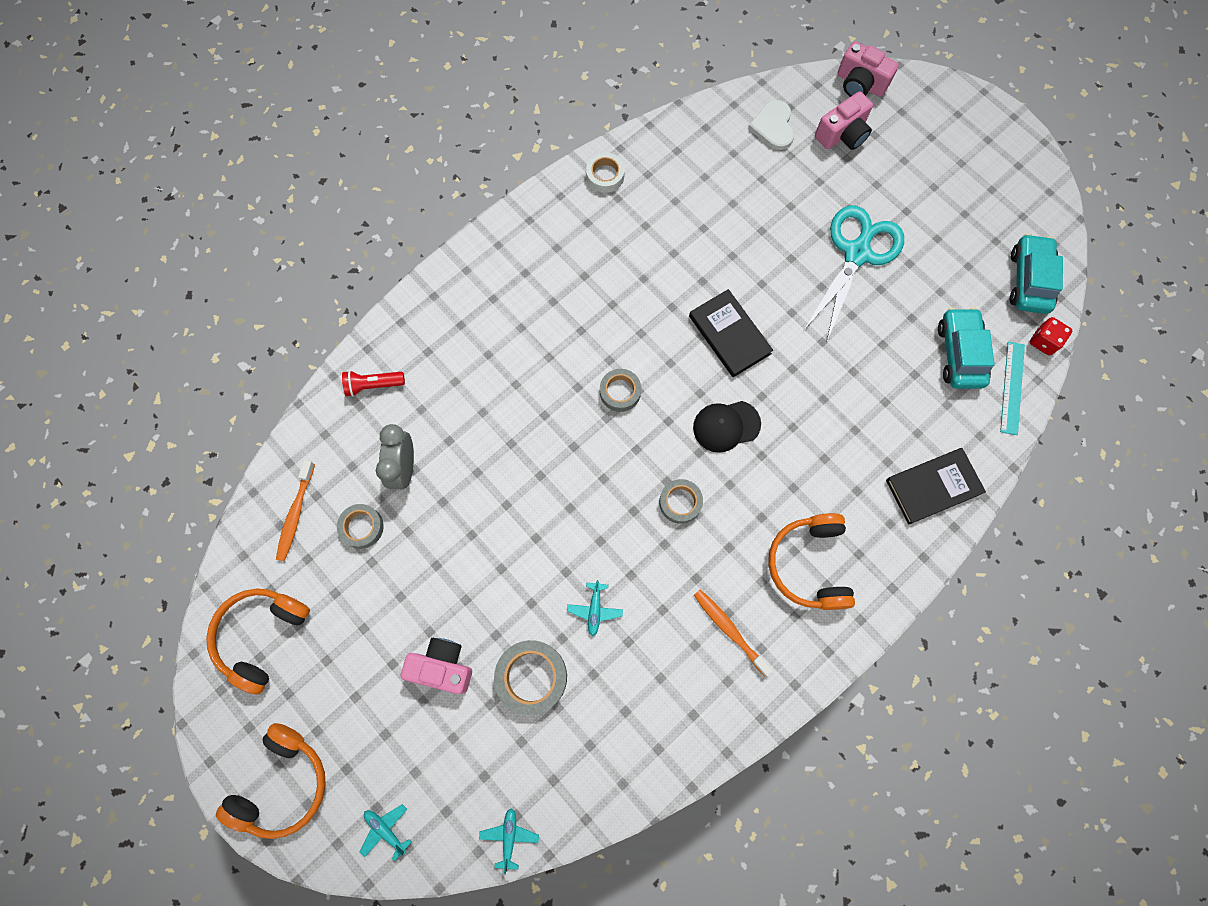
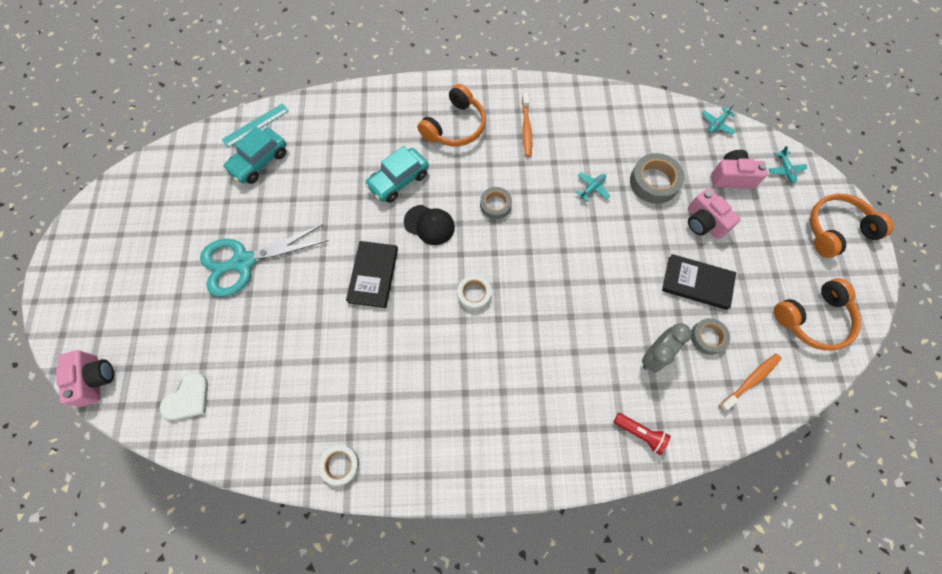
camera: 140 degrees left, 5 degrees down
grey tape [600,369,641,412] -> white tape [457,275,491,310]
pink camera [815,91,873,150] -> pink camera moved to [711,150,767,189]
black book [886,448,986,525] -> black book moved to [662,254,736,310]
turquoise car [1010,234,1063,314] -> turquoise car moved to [365,146,429,203]
red dice [1030,317,1072,356] -> none

